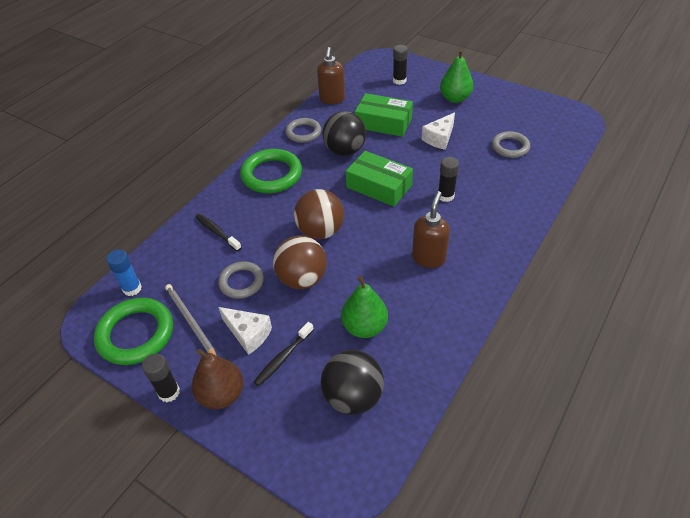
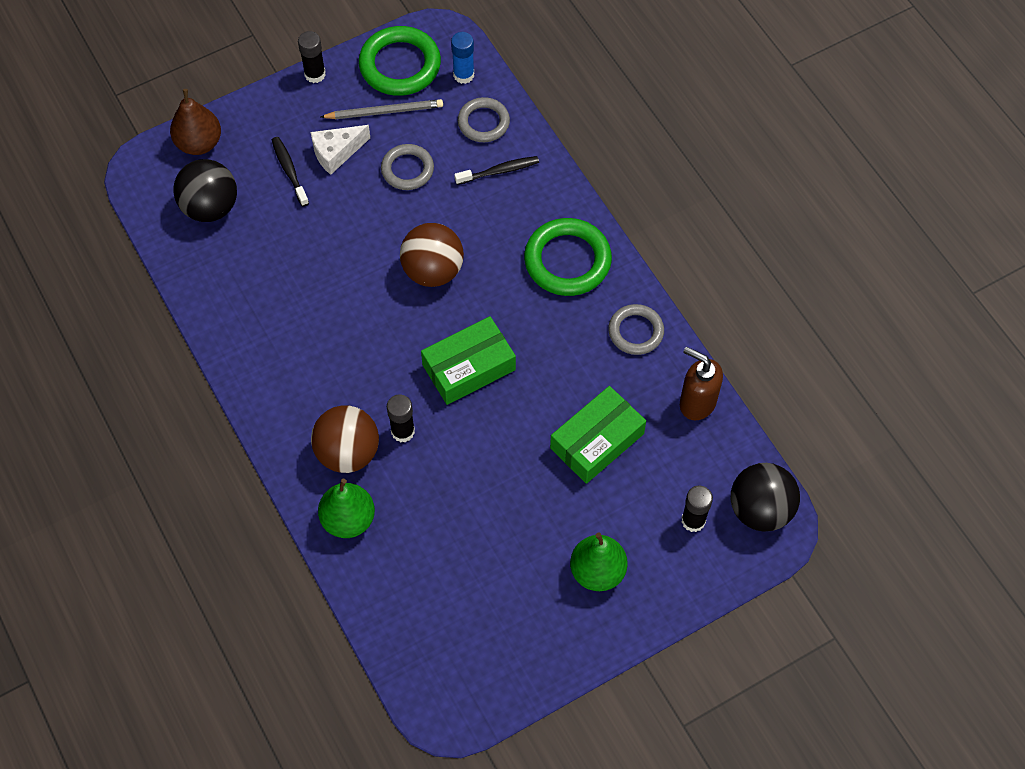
camera: 115 degrees right, 15 degrees up
brown pear [192,349,244,409] -> brown pear moved to [170,89,221,155]
brown ball [273,235,327,289] -> brown ball moved to [311,405,379,473]
black ball [322,111,366,156] -> black ball moved to [731,463,800,532]
green pear [341,276,388,338] -> green pear moved to [318,479,375,538]
brown soap dispenser [412,191,450,268] -> none
white cheese [421,112,455,150] -> none
grey ring [492,131,530,158] -> grey ring moved to [458,97,510,142]

